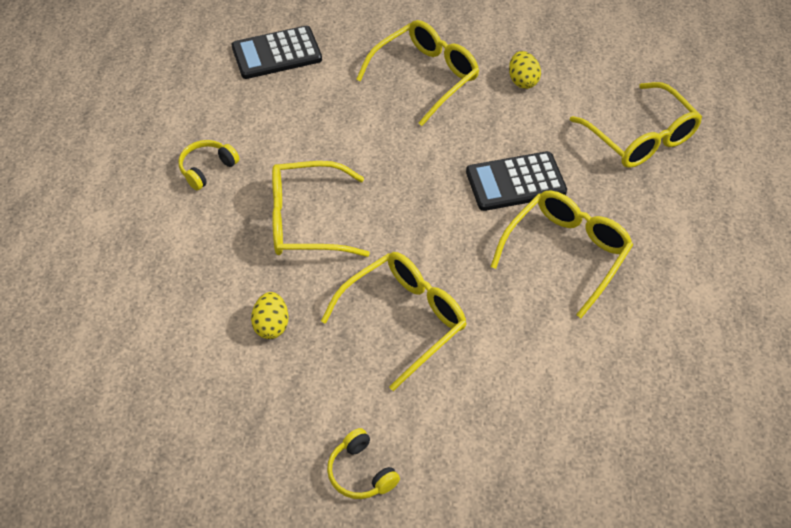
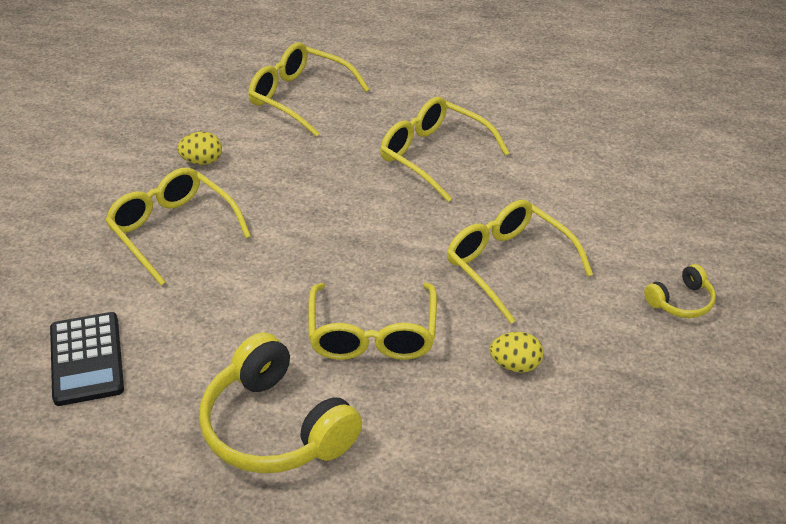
camera: 85 degrees left, 10 degrees down
yellow headphones [179,140,239,190] -> yellow headphones [199,333,362,474], size x2.10
black calculator [466,151,567,211] -> none
yellow glasses [570,82,702,168] -> yellow glasses turned 120 degrees counterclockwise [248,42,370,136]

